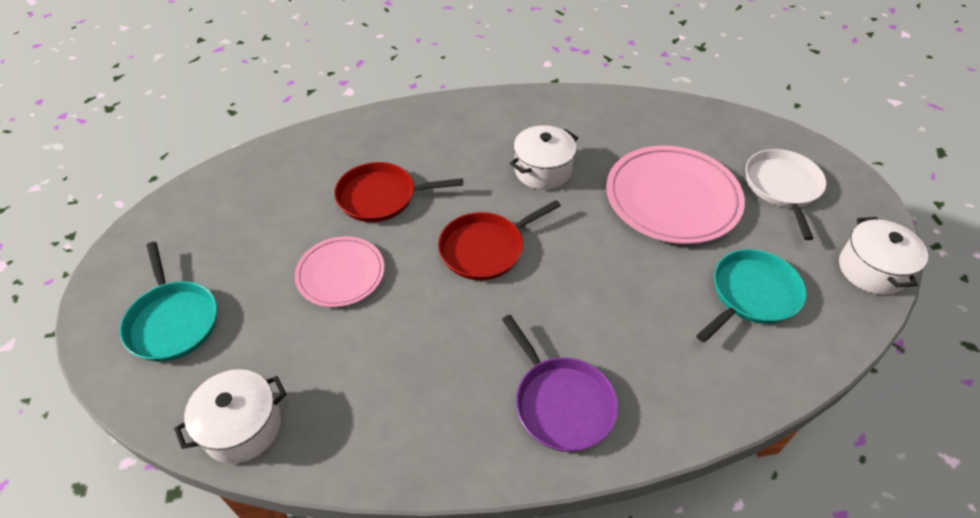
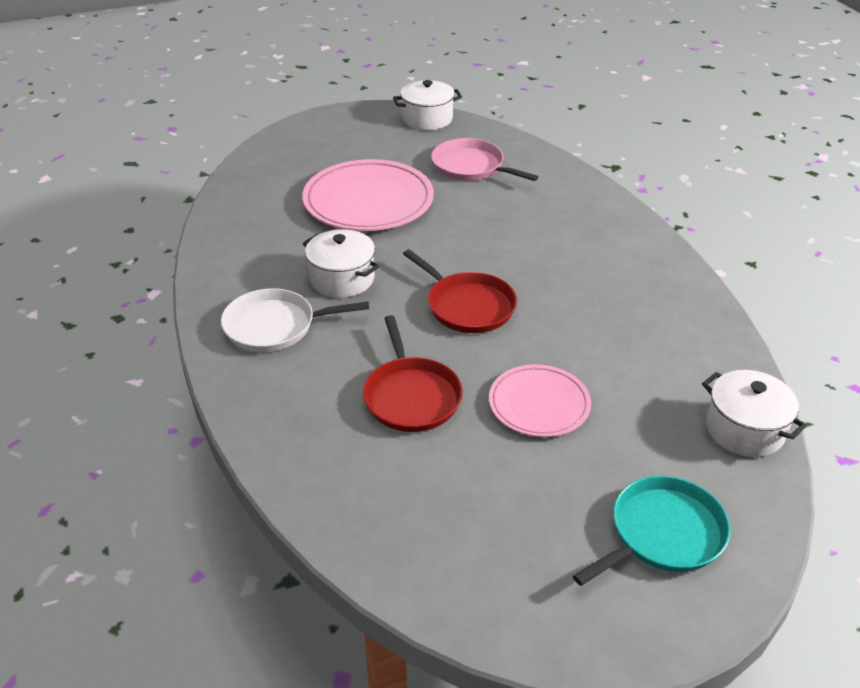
camera: 100 degrees left, 10 degrees down
purple pan [502,315,618,452] -> none
turquoise pan [696,249,806,342] -> pink pan [431,138,539,181]
white pan [746,149,826,240] -> white pan moved to [221,288,369,352]

